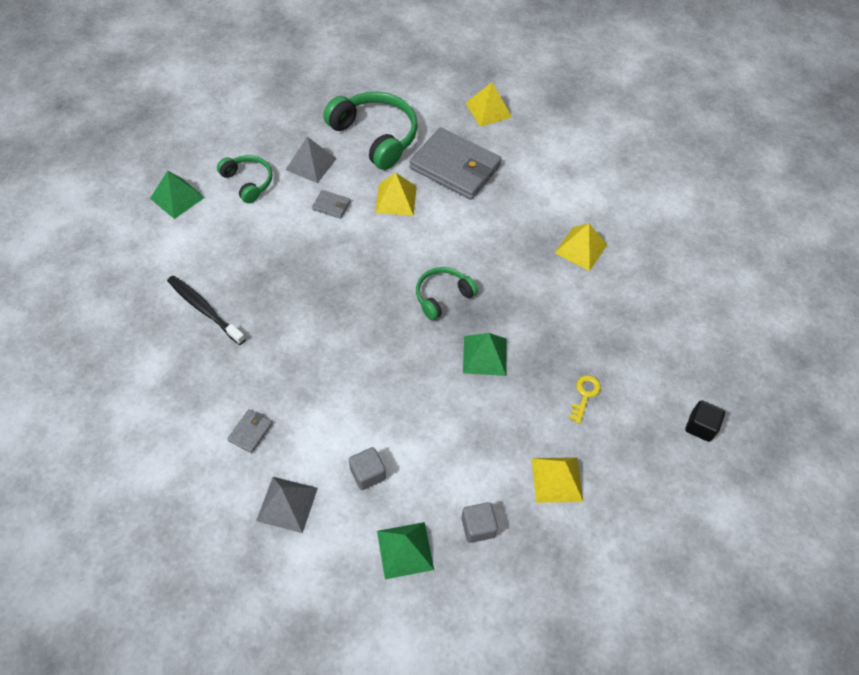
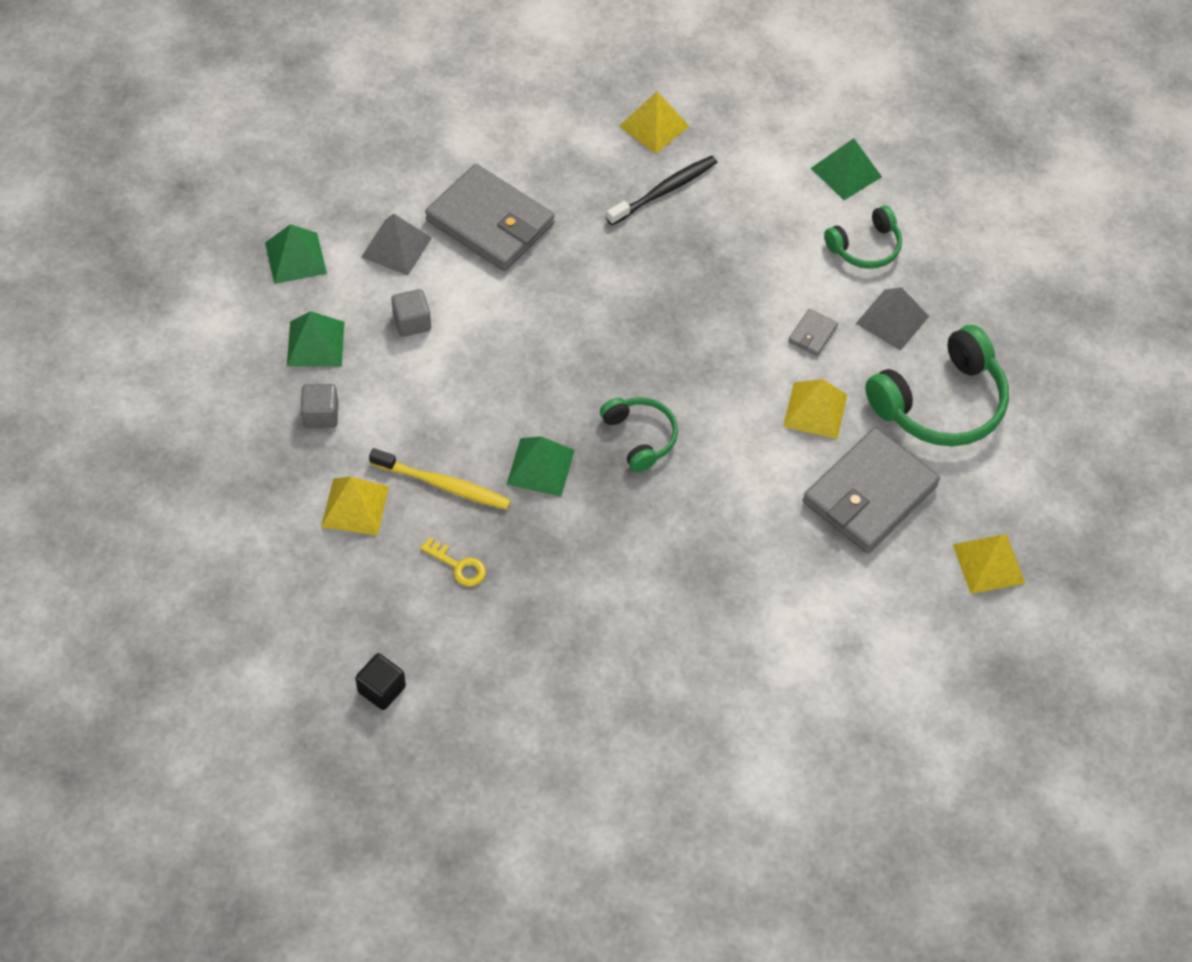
camera: 100 degrees right, 0 degrees up
grey wallet [227,409,273,453] -> grey wallet [425,164,555,271], size x2.43
yellow pyramid [555,223,607,271] -> yellow pyramid moved to [619,92,689,154]
none -> green pyramid [265,224,327,284]
none -> yellow toothbrush [369,448,511,510]

